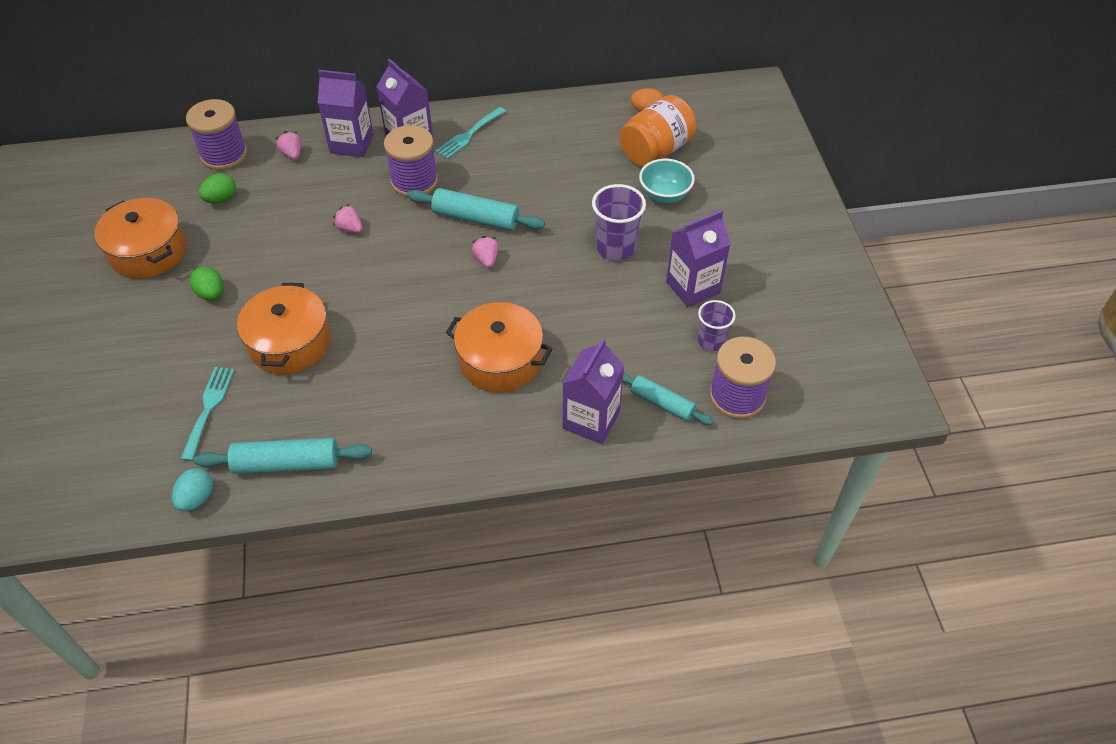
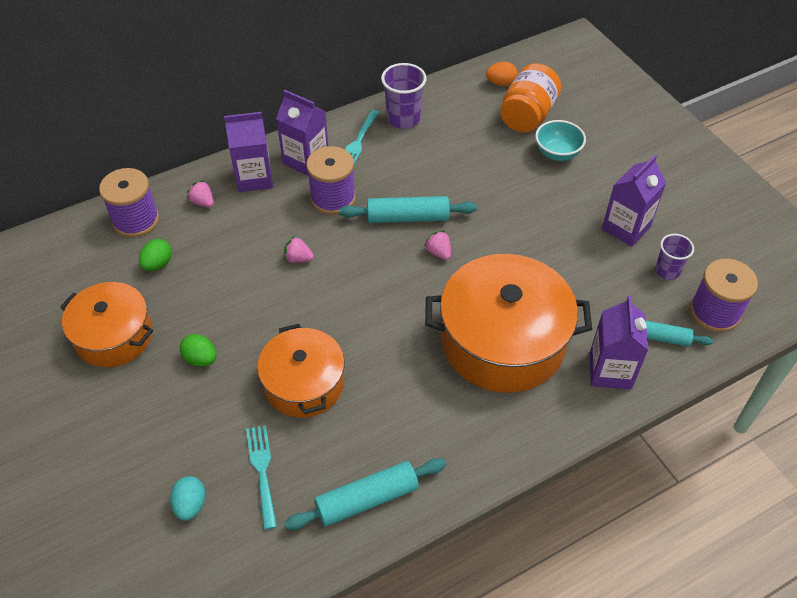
camera: 20 degrees left, 0 degrees up
turquoise egg [172,468,213,511] -> turquoise egg moved to [170,476,206,521]
orange pot [446,302,553,393] -> orange pot [425,254,592,393], size x1.60
purple cup [592,184,646,261] -> purple cup moved to [381,63,427,129]

